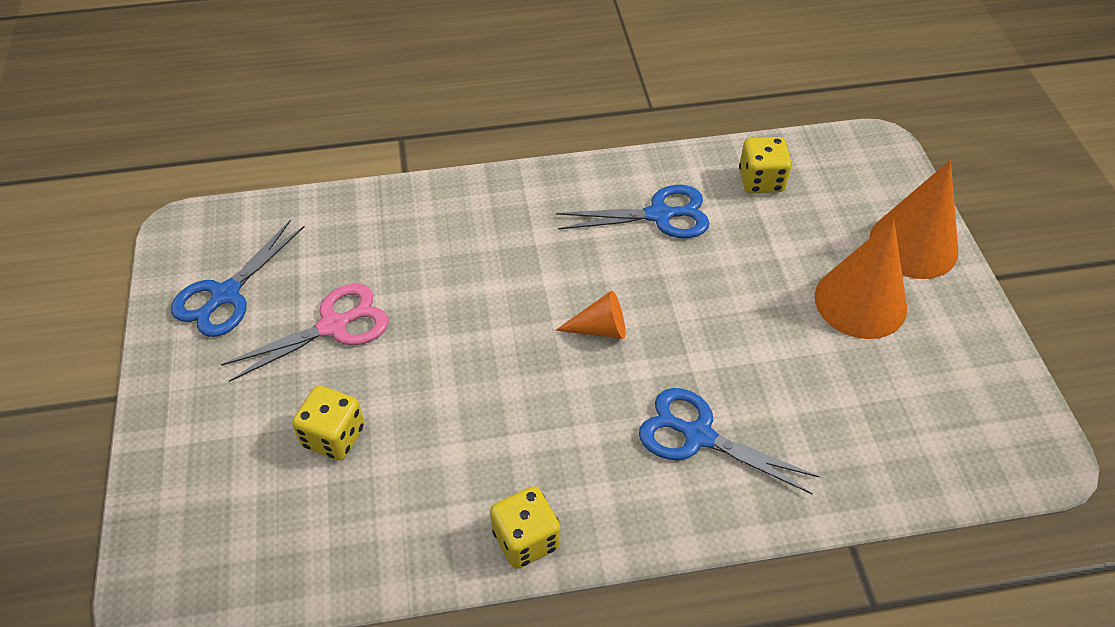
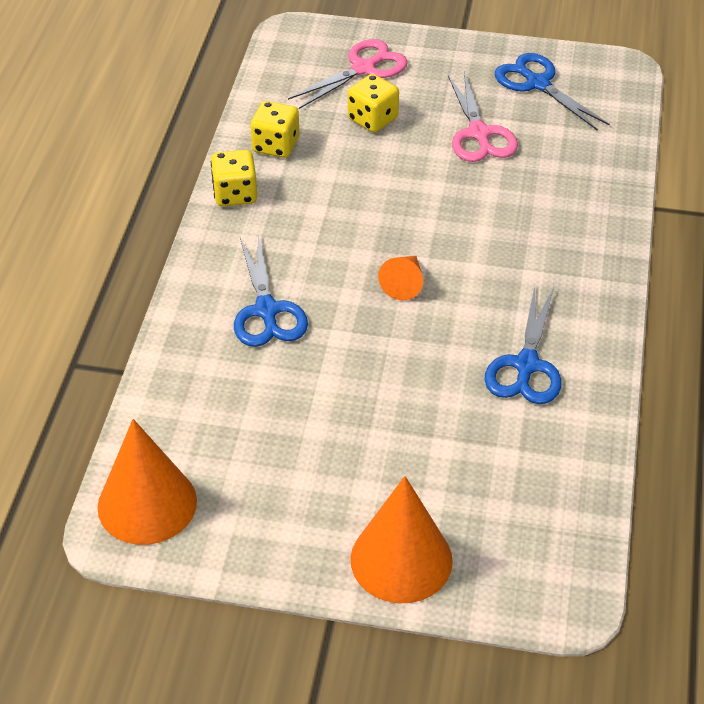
camera: 110 degrees right, 5 degrees down
blue scissors [639,388,820,494] -> blue scissors turned 120 degrees clockwise [234,235,308,347]
yellow dice [739,137,792,193] -> yellow dice moved to [250,101,299,158]
orange cone [815,219,907,339] -> orange cone moved to [97,419,197,545]
none -> pink scissors [288,39,408,109]

